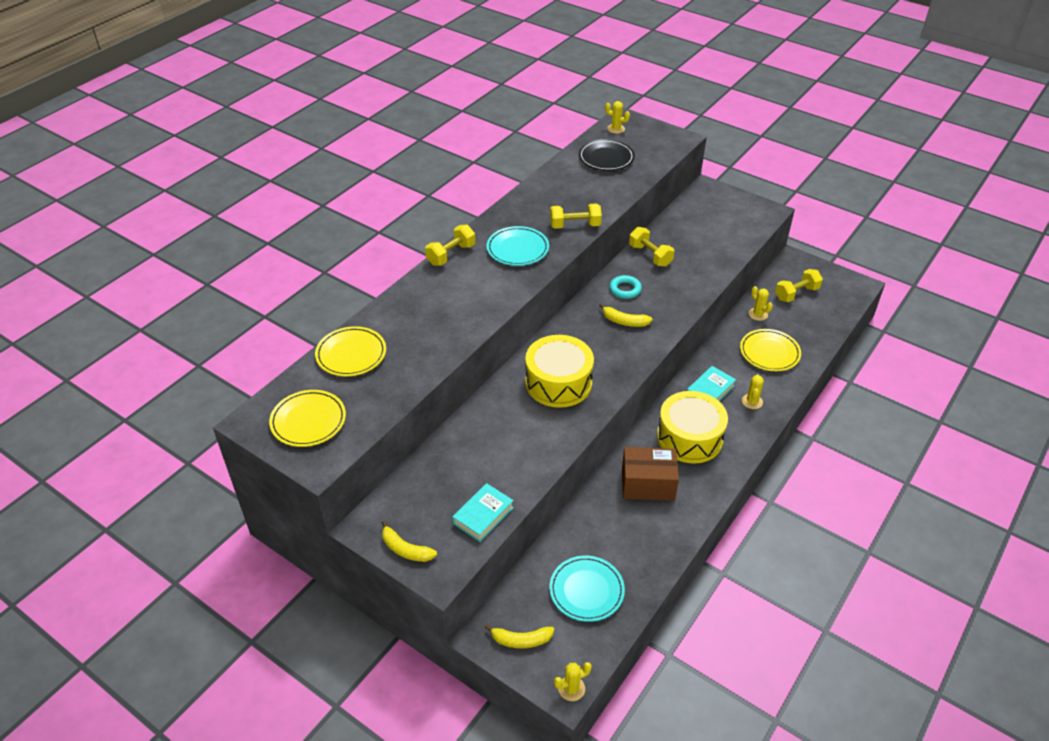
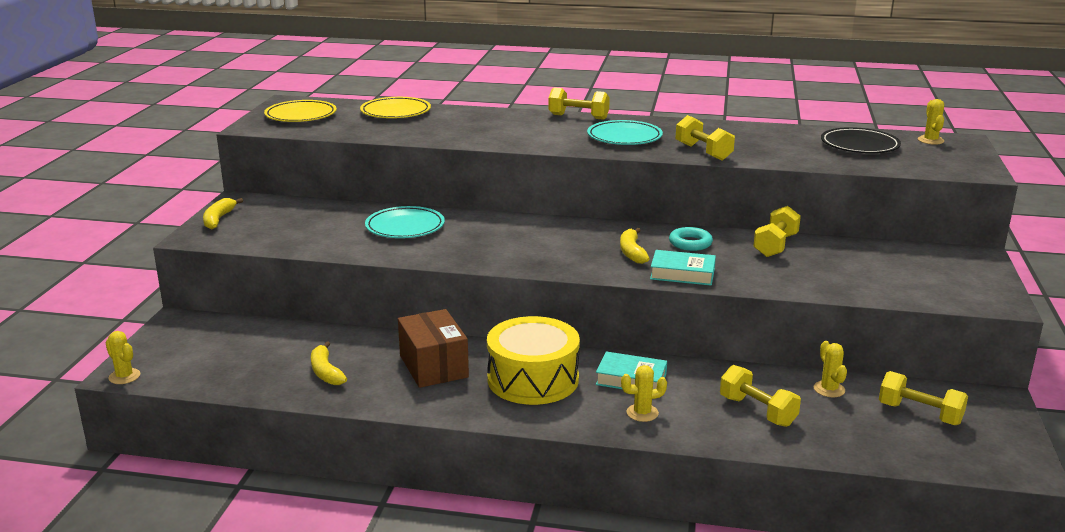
camera: 65 degrees right, 20 degrees down
turquoise book [453,483,514,542] -> turquoise book moved to [650,250,716,286]
yellow banana [485,624,554,648] -> yellow banana moved to [311,341,347,385]
yellow drum [525,335,594,408] -> none
turquoise plate [549,556,625,622] -> turquoise plate moved to [365,206,445,238]
yellow plate [740,329,801,371] -> yellow dumbbell [720,365,801,427]
yellow cactus [749,286,773,321] -> yellow cactus turned 45 degrees counterclockwise [814,341,847,398]

